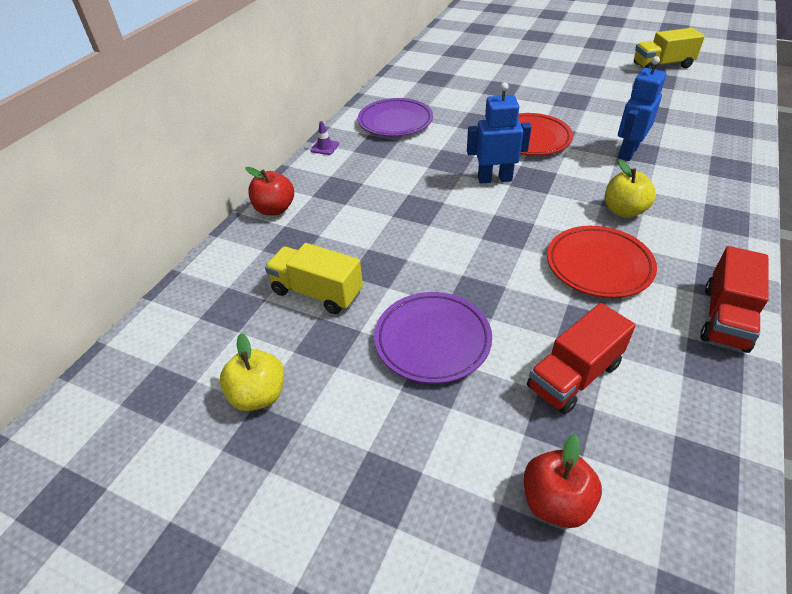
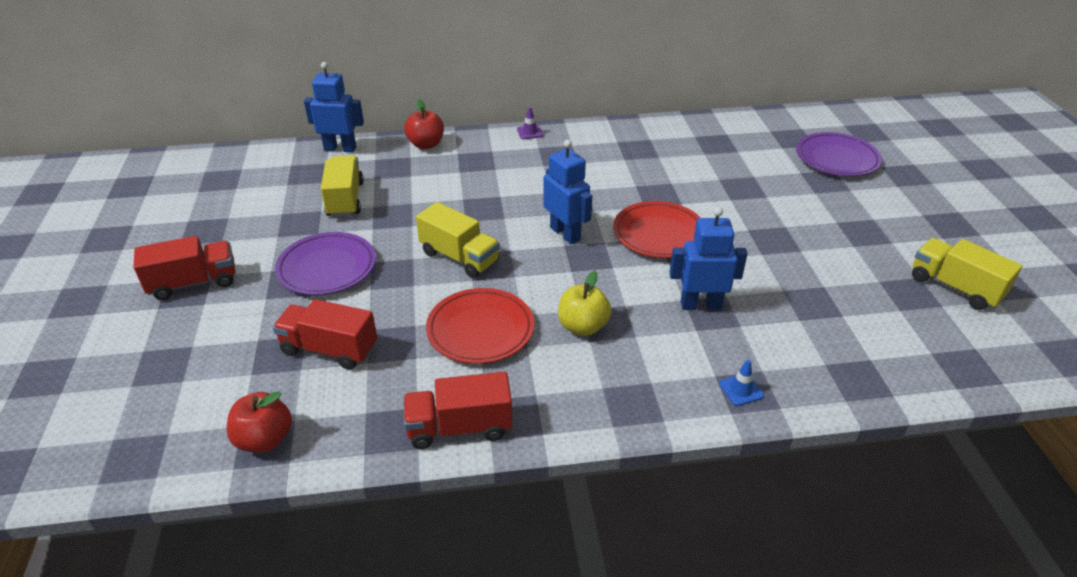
camera: 55 degrees right, 5 degrees down
yellow apple [220,333,284,411] -> none
purple plate [358,98,433,137] -> purple plate moved to [796,132,882,176]
red apple [524,434,602,528] -> red apple moved to [227,391,292,453]
none -> red truck [133,236,235,300]
none -> blue robot [304,62,364,152]
none -> yellow truck [416,202,500,278]
none -> blue traffic cone [719,360,764,406]

